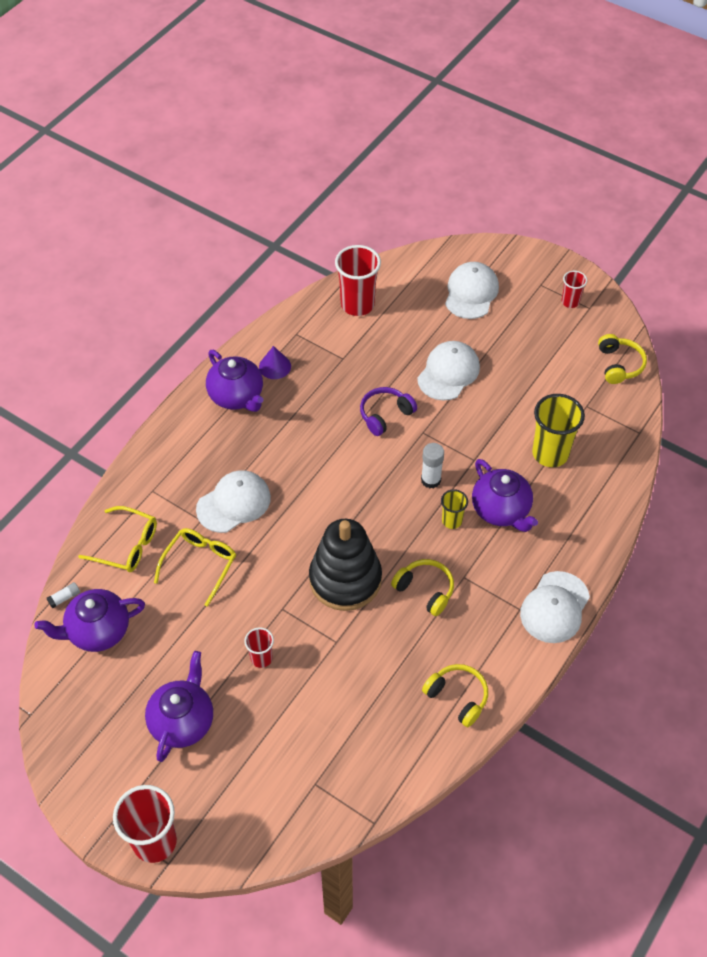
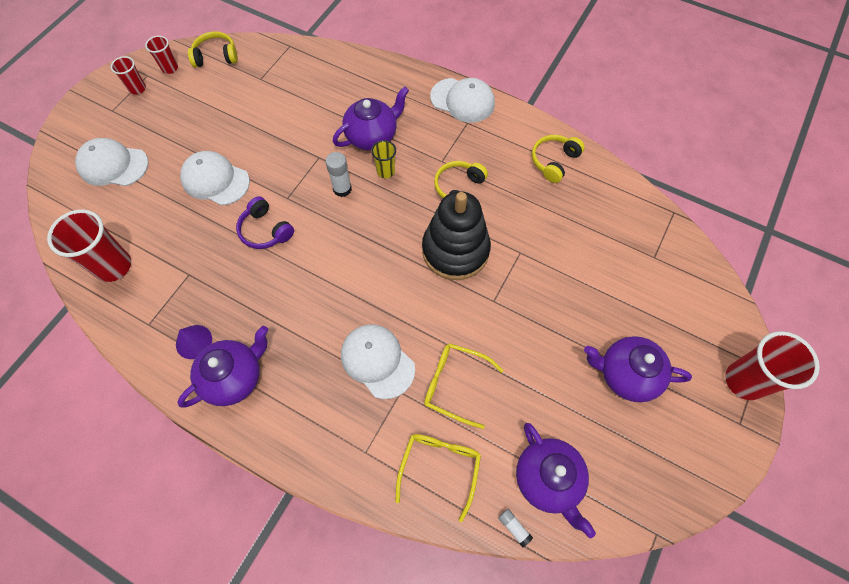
camera: 95 degrees left, 10 degrees up
red cup [244,627,274,668] -> red cup moved to [145,36,178,74]
yellow cup [532,394,585,467] -> none

